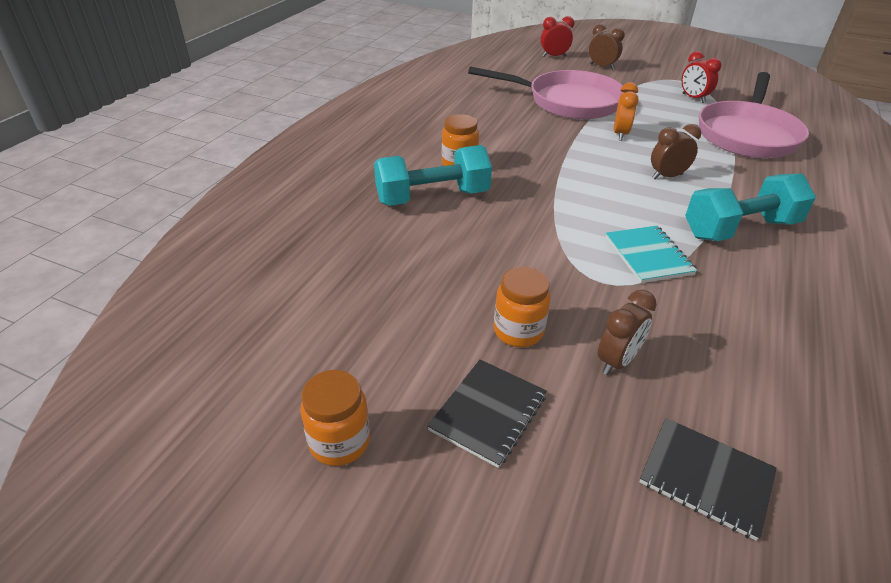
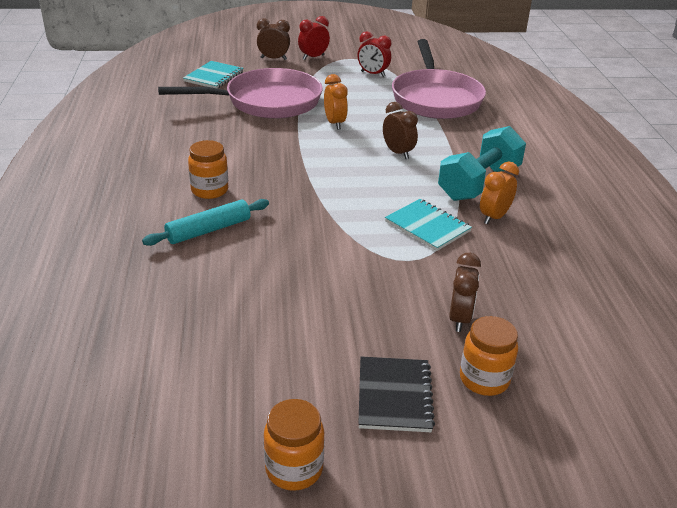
camera: 30 degrees left, 5 degrees down
turquoise dumbbell [374,145,492,206] -> turquoise rolling pin [142,199,269,246]
orange jar [494,267,550,347] -> orange jar moved to [460,316,518,396]
red clock [541,16,574,57] -> red clock moved to [298,16,330,60]
black notebook [639,418,777,541] -> none
brown clock [651,124,701,179] -> brown clock turned 105 degrees clockwise [383,102,418,159]
none -> turquoise notebook [183,61,243,88]
none -> orange clock [480,162,519,224]

